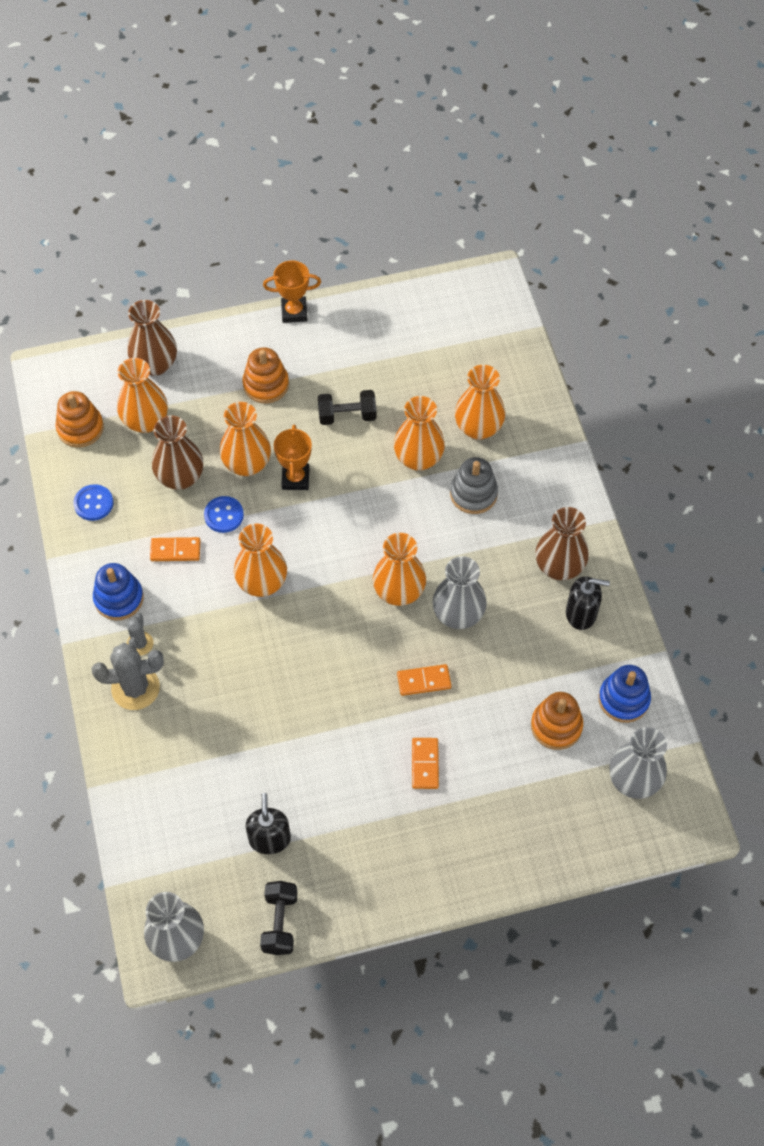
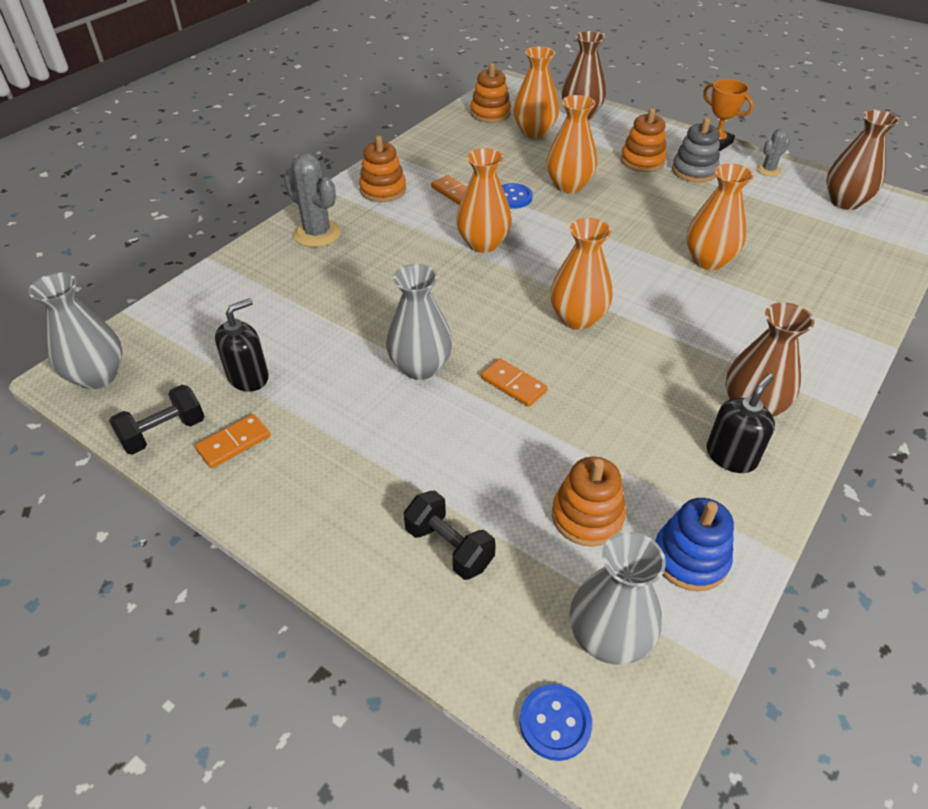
camera: 50 degrees right, 15 degrees down
blue button [74,484,113,521] -> blue button moved to [520,684,592,761]
blue stacking toy [93,563,144,620] -> orange stacking toy [359,136,406,202]
grey cactus [126,613,153,656] -> grey cactus moved to [756,128,790,176]
brown vase [152,415,203,490] -> brown vase moved to [827,110,899,210]
orange trophy [274,425,312,490] -> none
black dumbbell [318,390,376,425] -> black dumbbell moved to [404,490,496,580]
orange domino [412,738,439,789] -> orange domino moved to [195,414,270,469]
grey vase [433,556,487,629] -> grey vase moved to [386,264,452,380]
grey stacking toy [450,457,498,514] -> grey stacking toy moved to [672,117,720,182]
orange vase [455,365,505,440] -> none
black soap dispenser [566,576,610,630] -> black soap dispenser turned 105 degrees counterclockwise [706,374,775,473]

